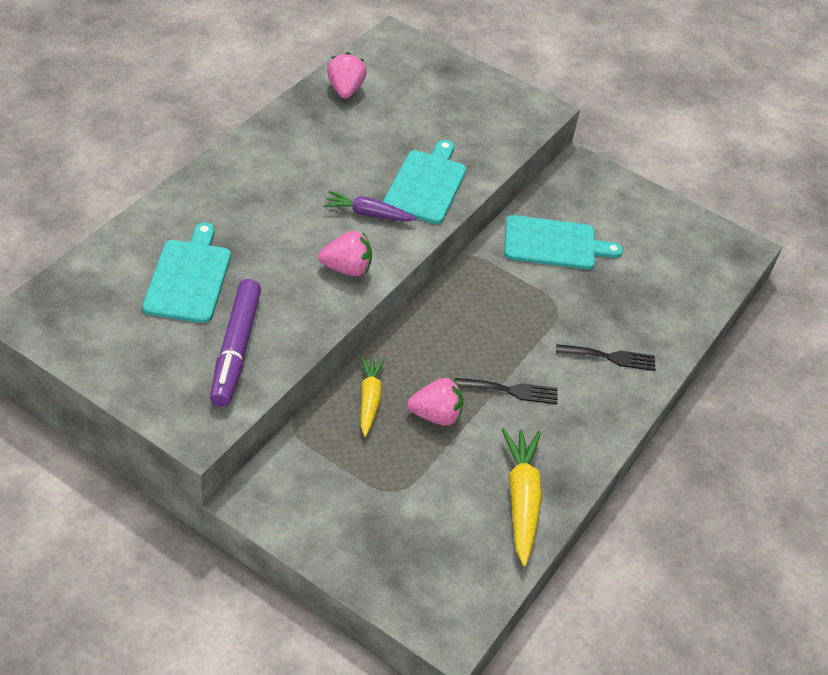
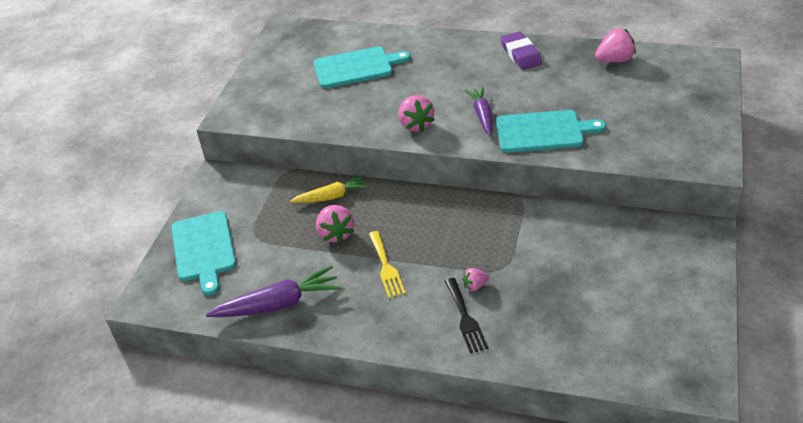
camera: 80 degrees right, 5 degrees down
purple marker [210,279,261,407] -> none
black fork [455,378,558,404] -> yellow fork [369,231,406,298]
yellow carrot [502,428,542,566] -> purple carrot [206,265,341,317]
turquoise cutting board [504,215,623,269] -> turquoise cutting board moved to [171,211,236,295]
none -> pink strawberry [462,268,489,291]
none -> purple eraser [501,32,542,70]

